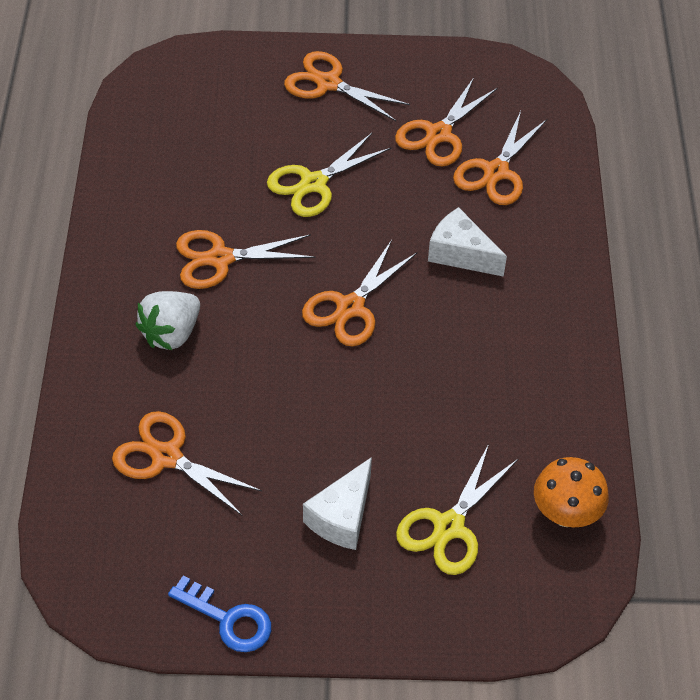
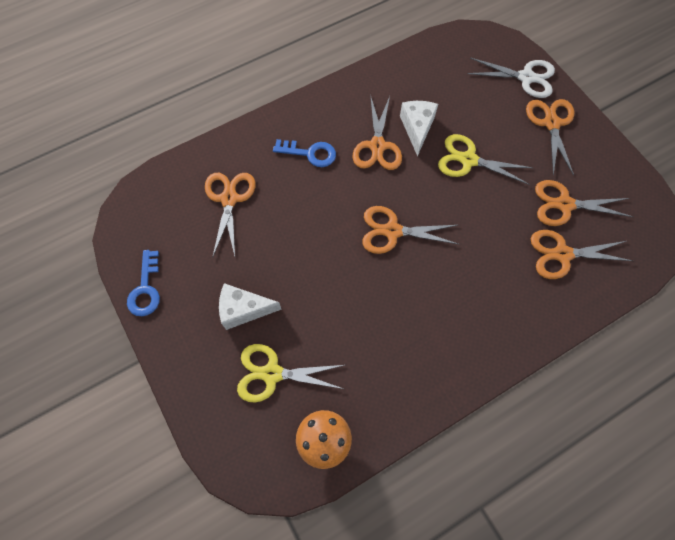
camera: 60 degrees right, 15 degrees up
white strawberry [135,291,200,350] -> blue key [273,139,336,167]
orange scissors [176,230,315,289] -> orange scissors turned 135 degrees counterclockwise [353,94,402,170]
white cheese [428,207,507,277] -> white cheese moved to [400,101,438,157]
none -> white scissors [467,58,555,98]

